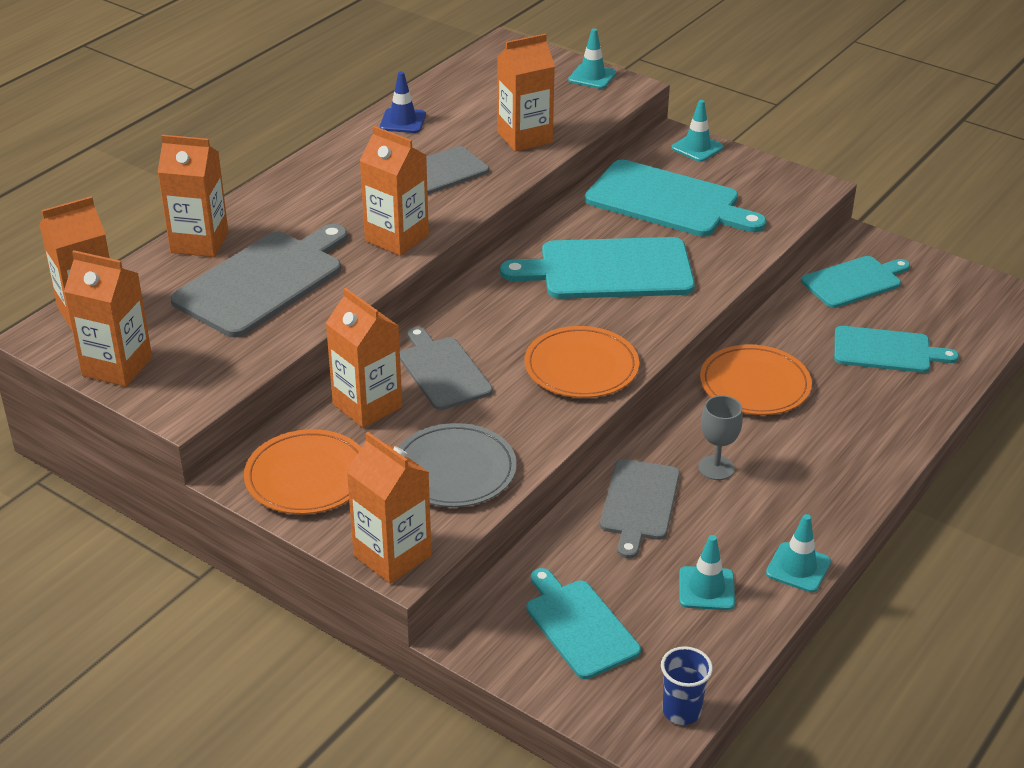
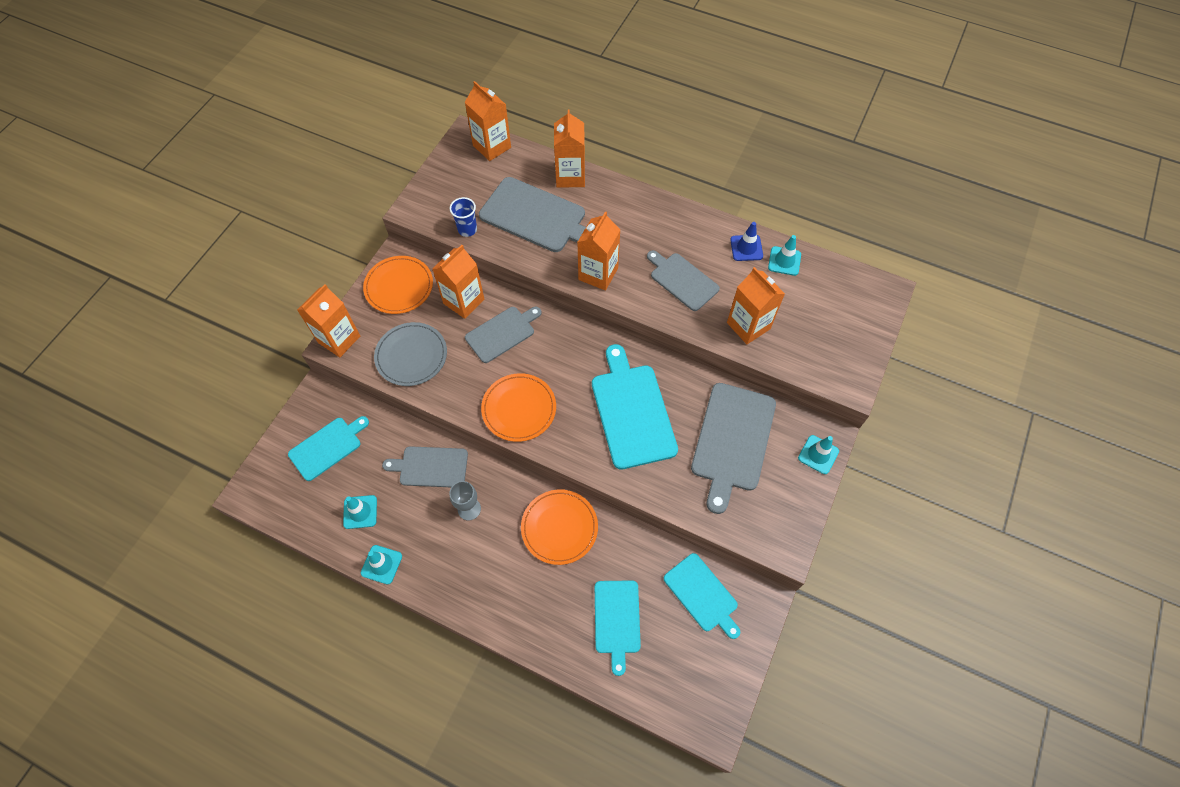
camera: 80 degrees right, 25 degrees up
orange carton [64,250,152,387] -> none
turquoise traffic cone [568,28,616,89] -> turquoise traffic cone moved to [768,235,801,276]
turquoise cutting board [585,160,767,236] -> grey cutting board [691,383,776,514]
blue cup [661,646,713,725] -> blue cup moved to [450,197,477,237]

